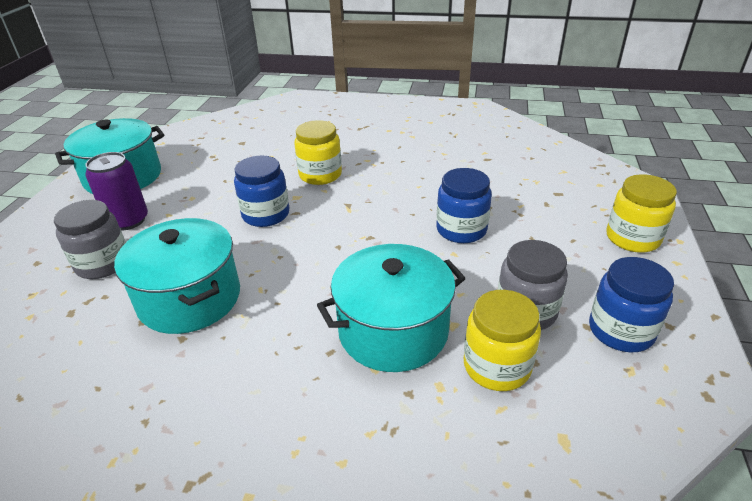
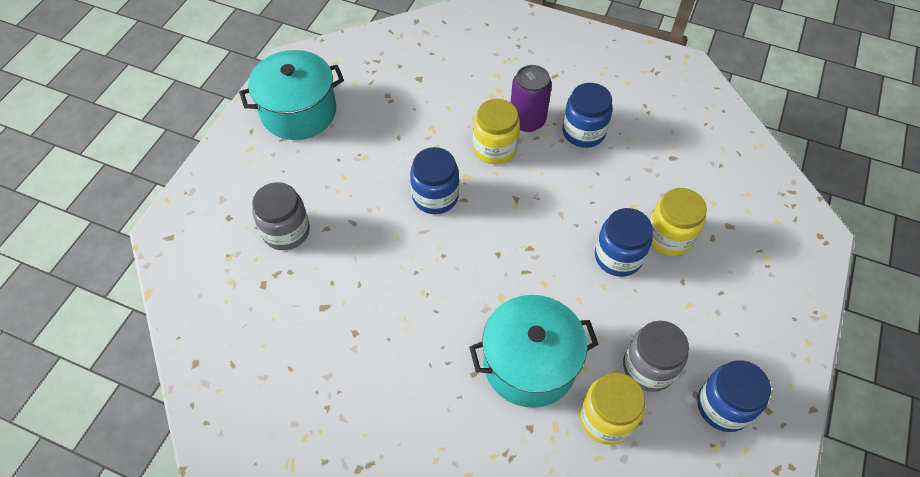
camera: 10 degrees right, 20 degrees up
purple can [86,152,148,230] -> purple can moved to [511,65,552,132]
turquoise pot [114,218,240,334] -> none
yellow jar [606,174,677,253] -> yellow jar moved to [650,188,707,256]
none -> blue jar [562,83,613,148]

